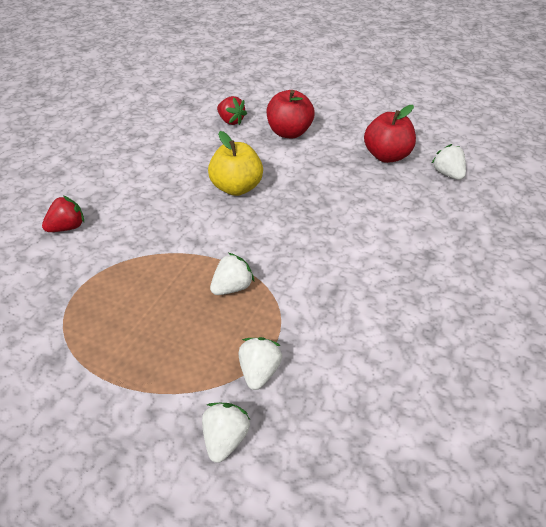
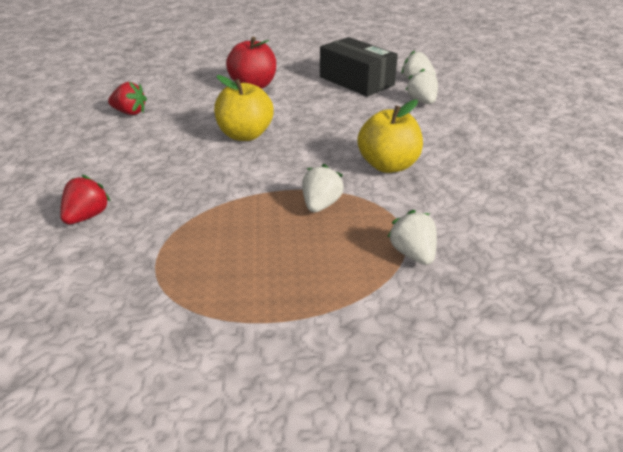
camera: 30 degrees left, 10 degrees down
white strawberry [202,403,250,463] -> white strawberry moved to [406,69,438,104]
red strawberry [217,96,247,125] -> red strawberry moved to [108,82,147,115]
red apple [364,105,416,163] -> black box [320,37,398,97]
none -> yellow apple [357,100,423,173]

